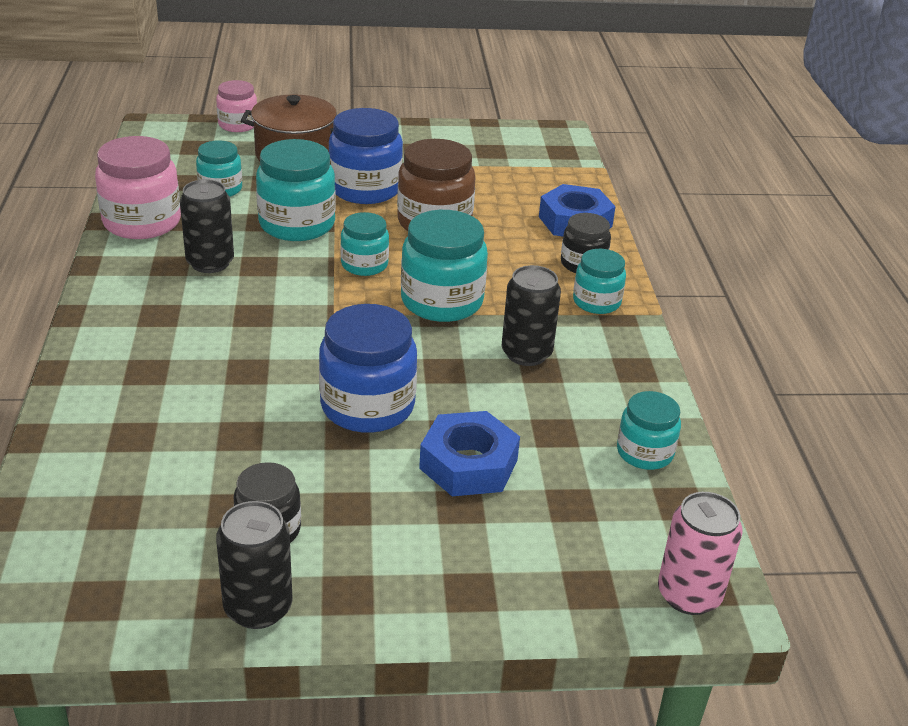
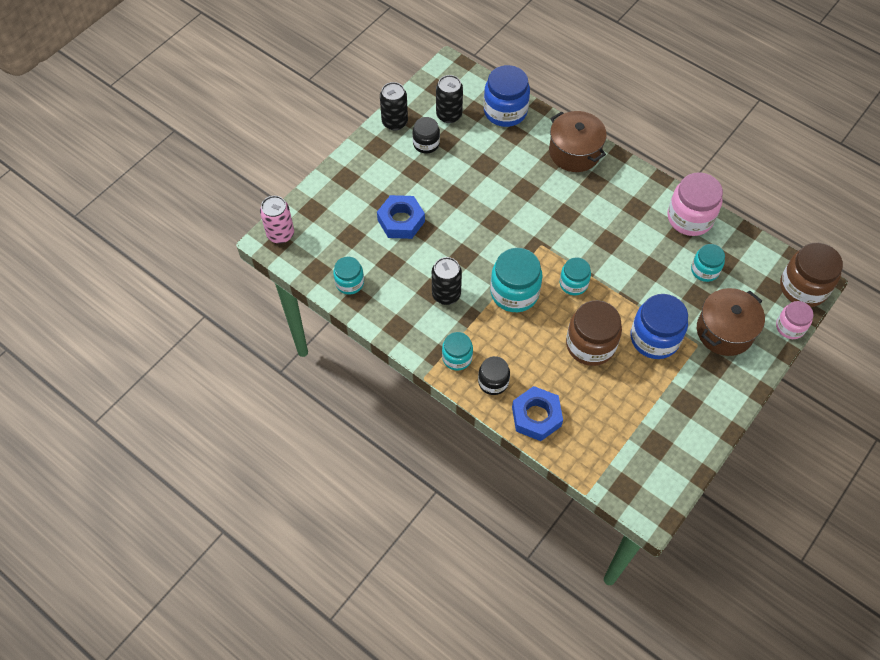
camera: 135 degrees right, 25 degrees up
black can [180,179,234,273] -> black can moved to [436,75,463,123]
turquoise jar [256,139,336,241] -> none
blue jar [319,304,417,433] -> blue jar moved to [484,65,530,127]
none -> brown pot [549,111,607,172]
none -> brown jar [780,243,843,307]

